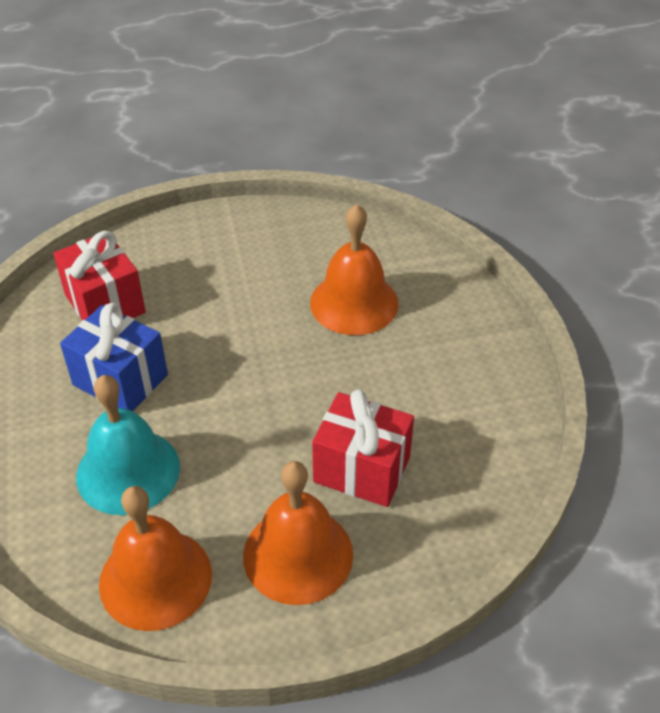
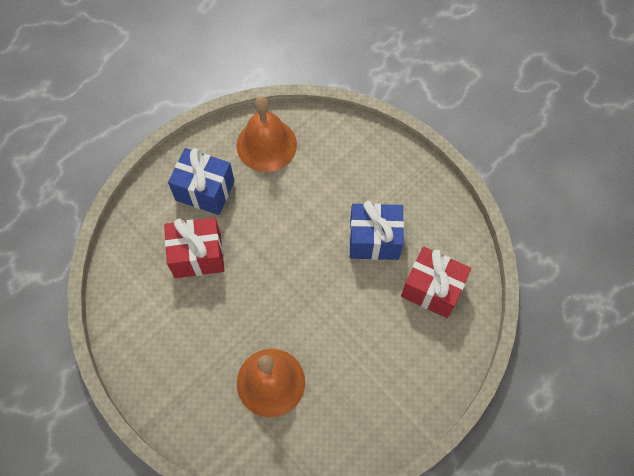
camera: 150 degrees right, 20 degrees up
turquoise bell [76,375,180,515] -> none
orange bell [243,461,353,605] -> blue gift [168,148,235,215]

